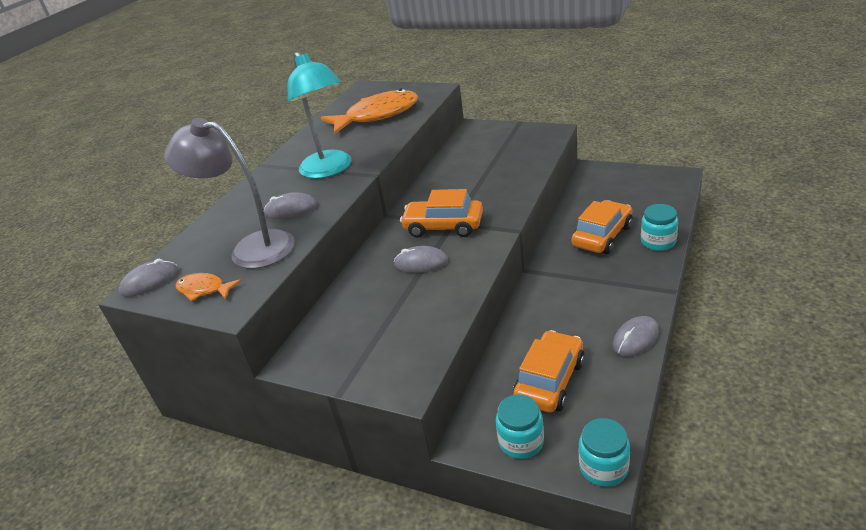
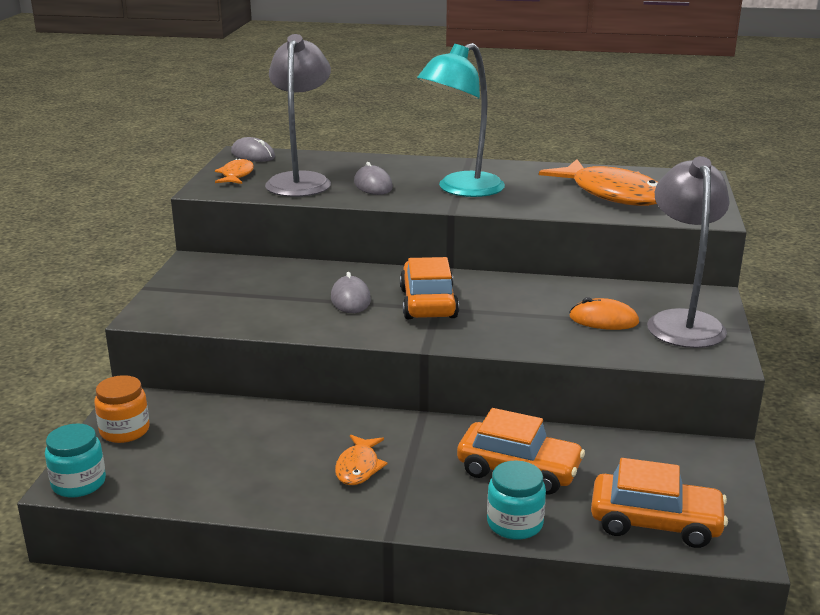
camera: 70 degrees right, 10 degrees down
turquoise jar [496,395,544,459] -> orange jar [94,375,150,443]
orange car [513,330,585,412] -> orange car moved to [591,458,728,548]
grey mouse [613,316,659,356] -> none
none -> orange fish [335,435,388,485]
none -> orange mouse [570,297,639,330]
none -> grey lamp [647,156,730,348]

